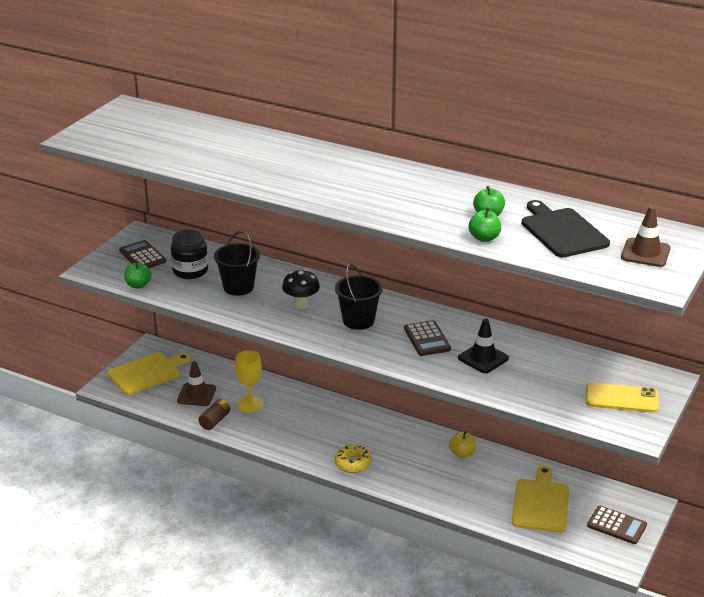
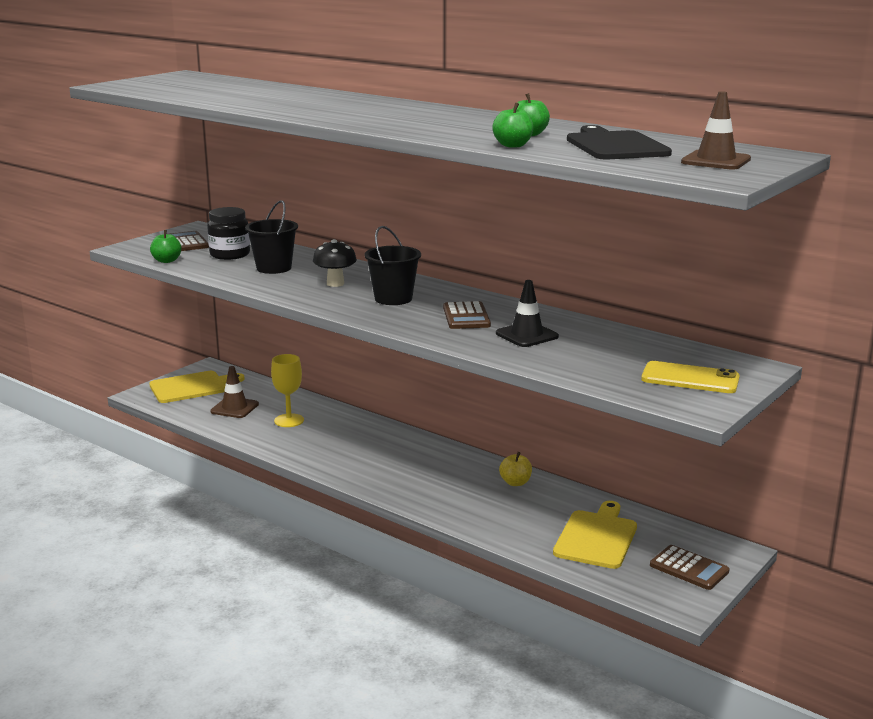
camera: 10 degrees right, 10 degrees down
brown battery [199,399,230,430] -> none
yellow donut [334,445,372,473] -> none

